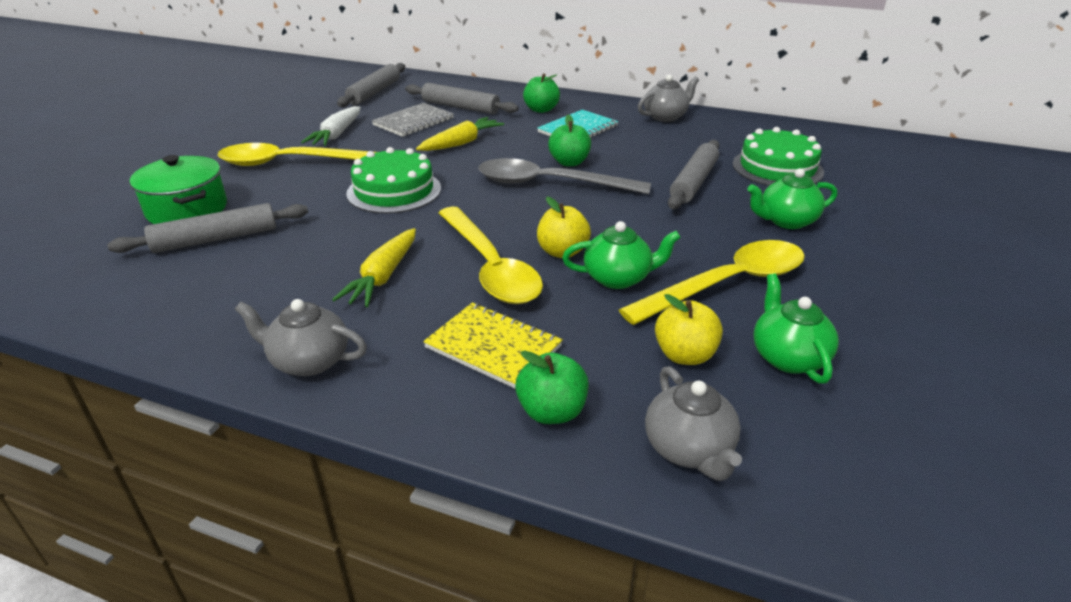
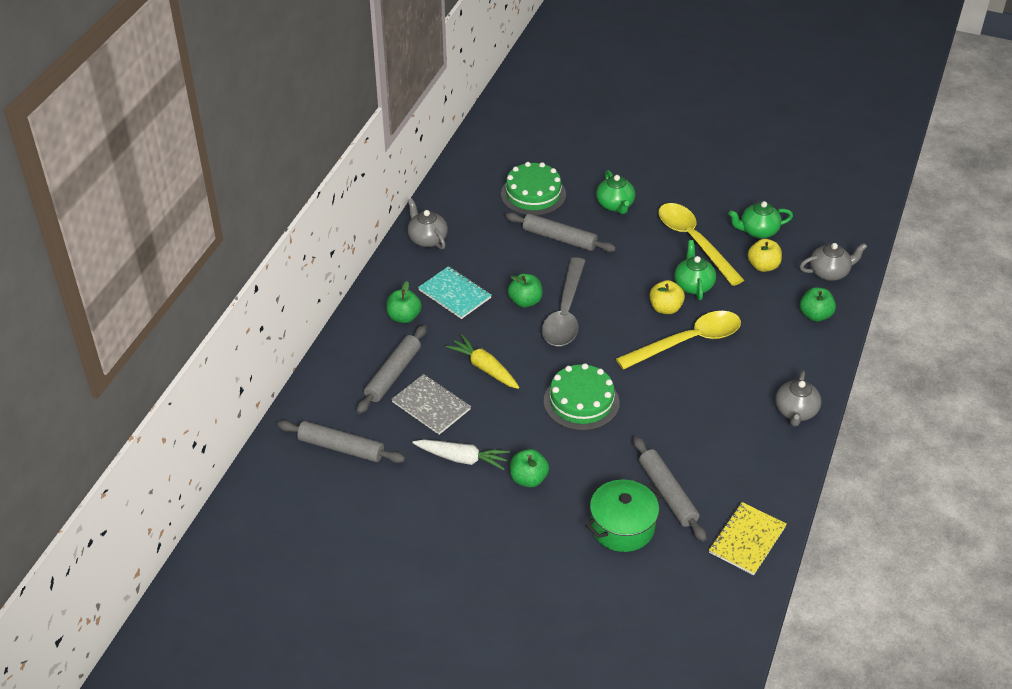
camera: 90 degrees left, 10 degrees up
yellow spoon [217,143,377,166] -> green apple [510,449,549,487]
yellow carrot [332,228,416,307] -> none
yellow notebook [423,302,563,388] -> yellow notebook moved to [709,502,787,575]

